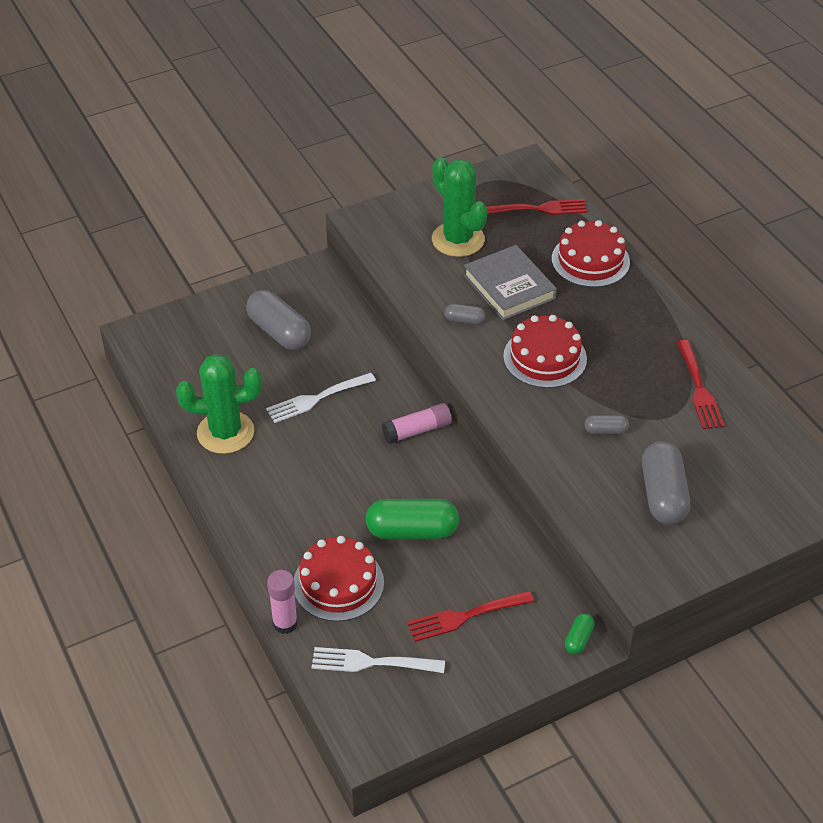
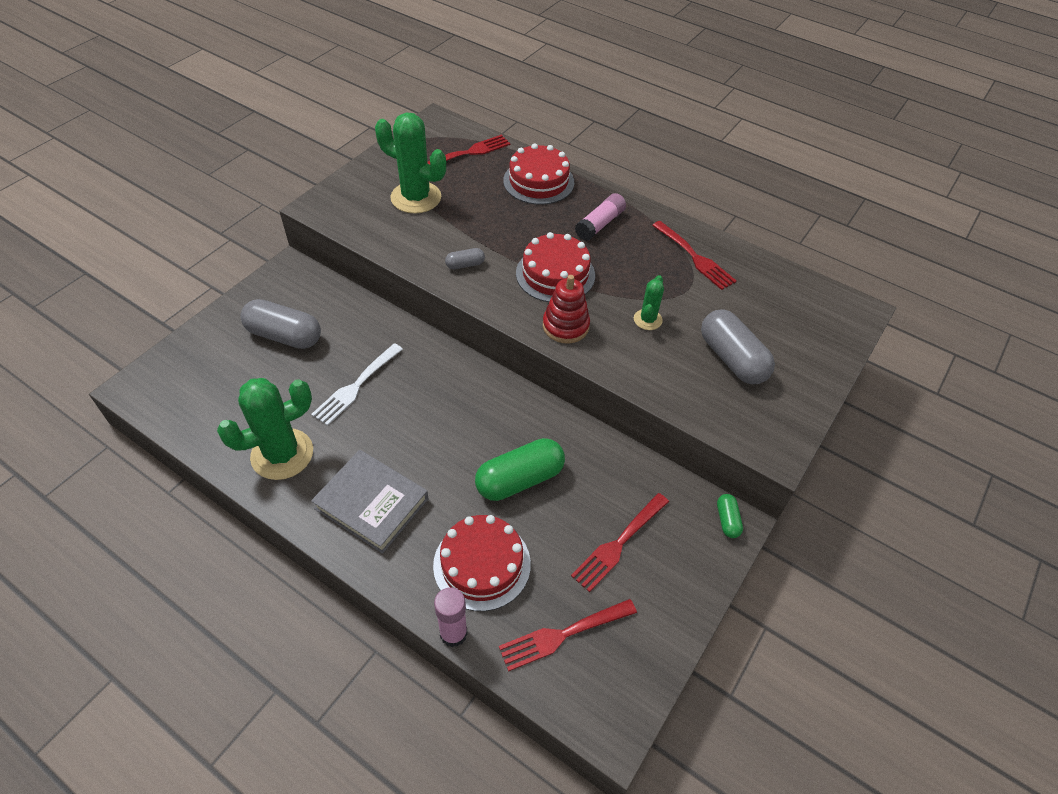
camera: 30 degrees left, 5 degrees up
white fork [312,647,445,673] -> red fork [499,599,637,672]
pink glue stick [382,403,452,444] -> pink glue stick moved to [575,193,626,241]
grey book [464,245,557,320] -> grey book moved to [311,450,428,554]
grey capsule [585,415,629,434] -> green cactus [634,275,664,330]
none -> red stacking toy [543,275,590,343]

